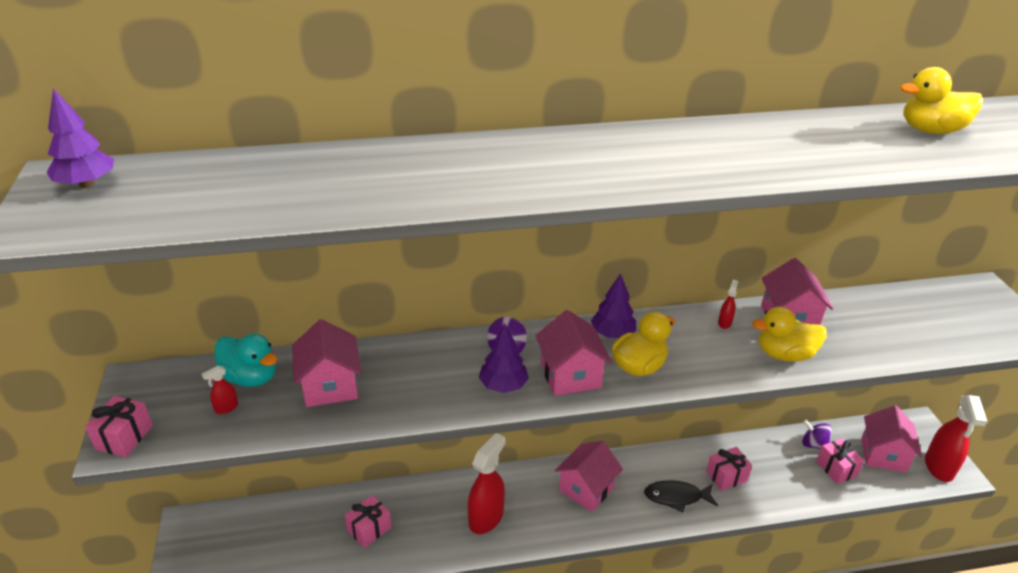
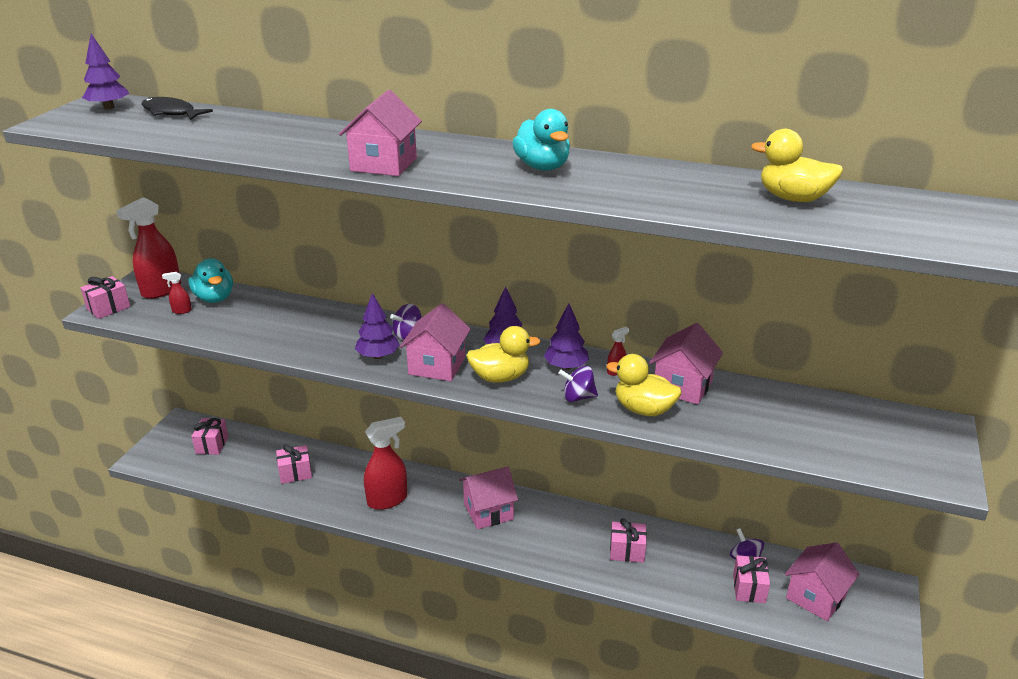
camera: 30 degrees right, 5 degrees down
pink house [292,319,361,407] -> pink house moved to [339,90,422,176]
black fish [644,480,718,512] -> black fish moved to [141,97,213,120]
red spray bottle [925,395,987,482] -> red spray bottle moved to [116,197,181,299]
none -> pink gift [191,418,228,455]
none -> turquoise duck [512,109,570,171]
none -> purple tree [544,303,589,370]
none -> purple spinning top [558,366,598,402]

